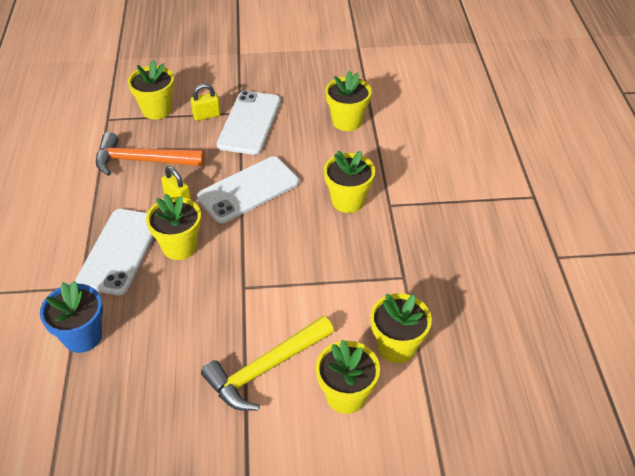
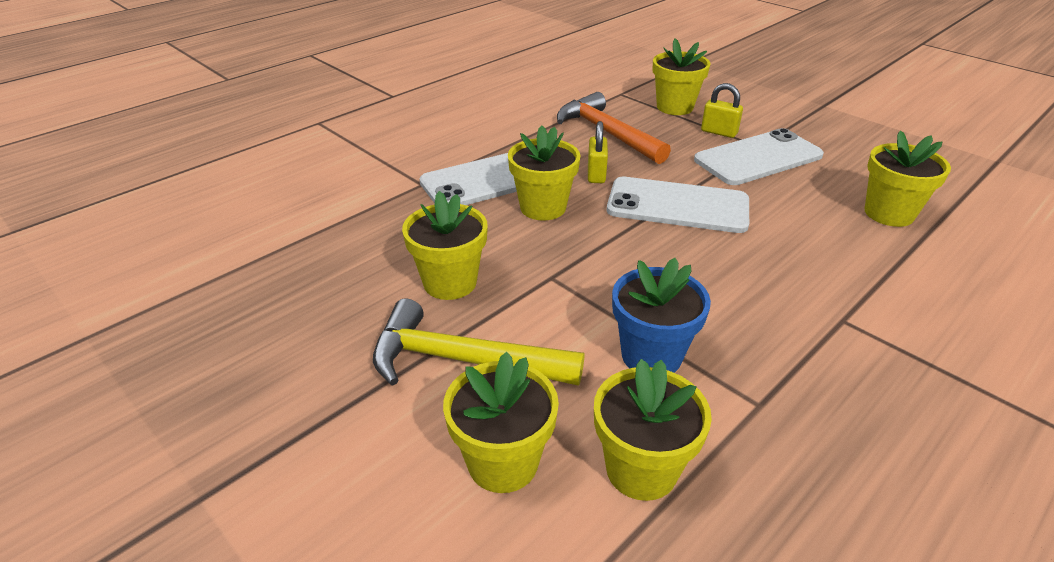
camera: 50 degrees right, 10 degrees down
blue flower pot [40,281,103,353] -> blue flower pot moved to [612,258,711,373]
yellow flower pot [324,151,375,213] -> yellow flower pot moved to [402,191,488,300]

